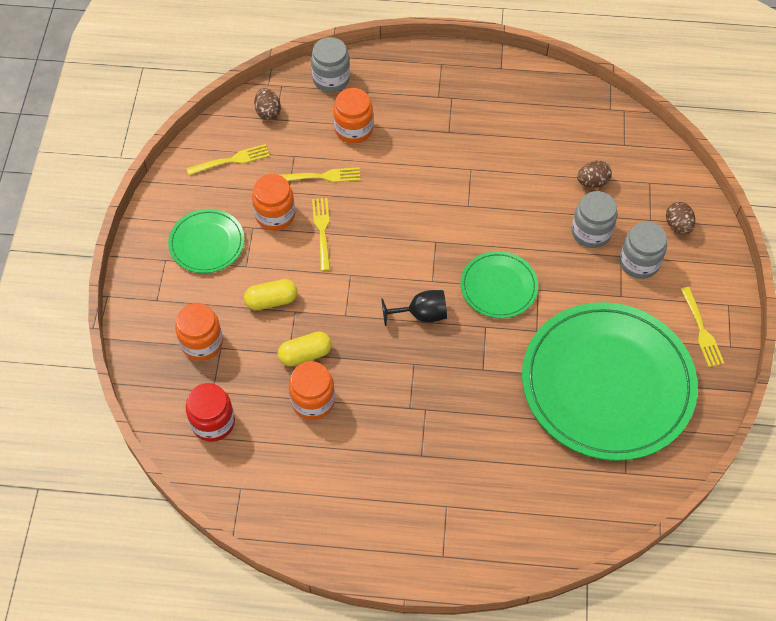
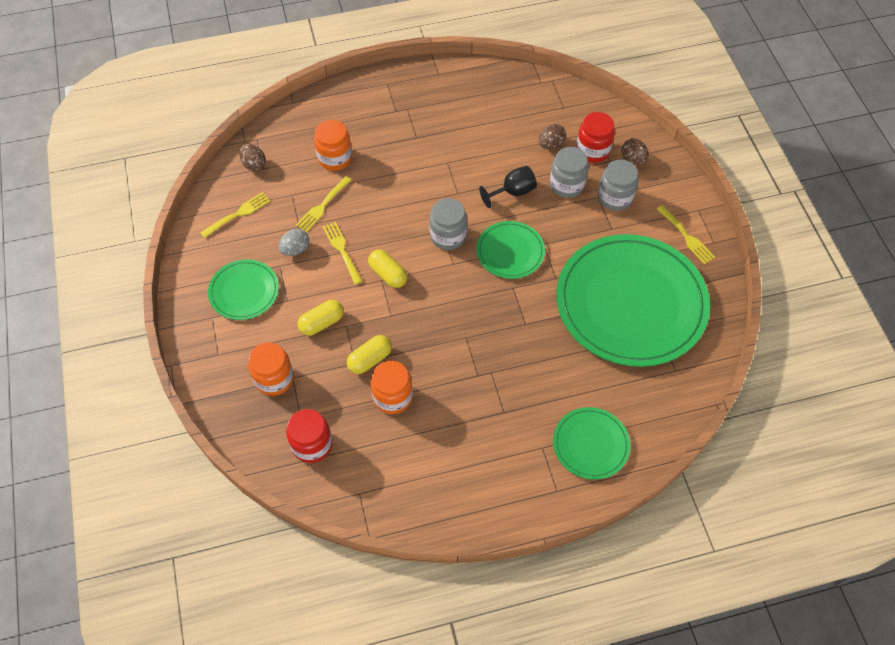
camera: 20 degrees left, 0 degrees up
orange jar [252,174,295,231] -> grey egg [279,229,309,256]
yellow fork [280,167,360,182] -> yellow fork turned 150 degrees clockwise [296,176,351,232]
grey jar [311,37,350,92] -> grey jar moved to [429,198,467,250]
black goblet [381,290,447,326] -> black goblet moved to [479,166,537,208]
none -> yellow capsule [368,250,408,288]
none -> green plate [553,407,630,480]
none -> red jar [576,112,615,163]

